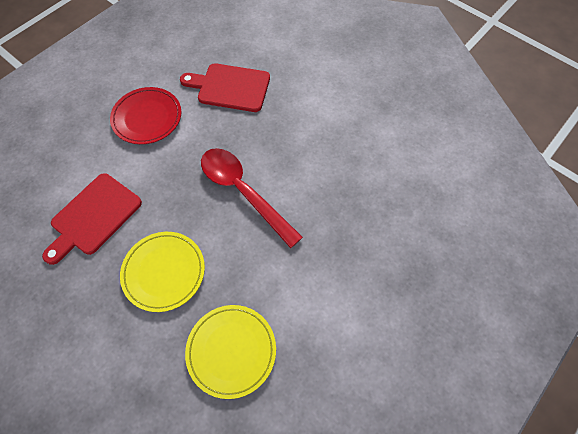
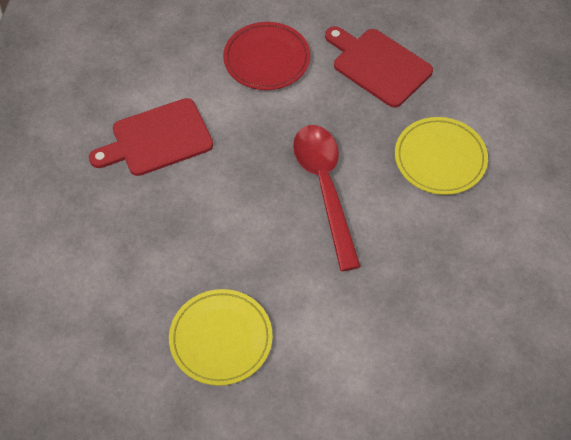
camera: 30 degrees right, 5 degrees down
yellow plate [120,232,205,312] -> yellow plate moved to [395,117,488,195]

